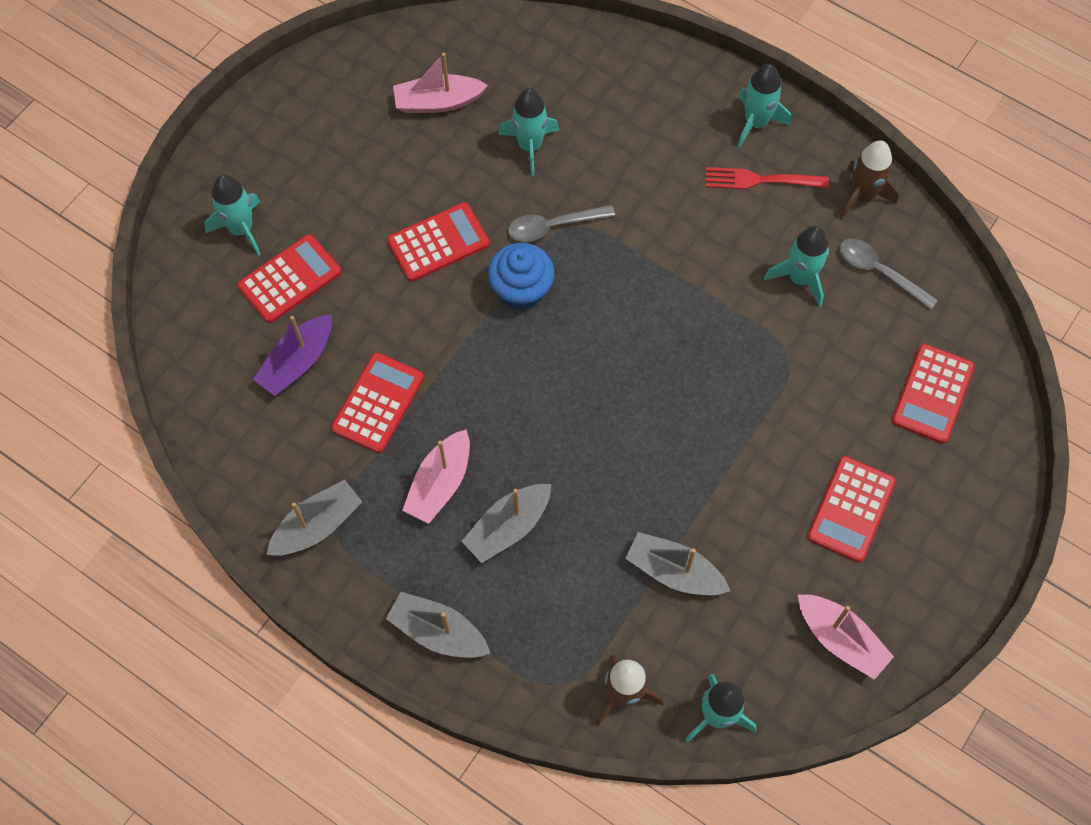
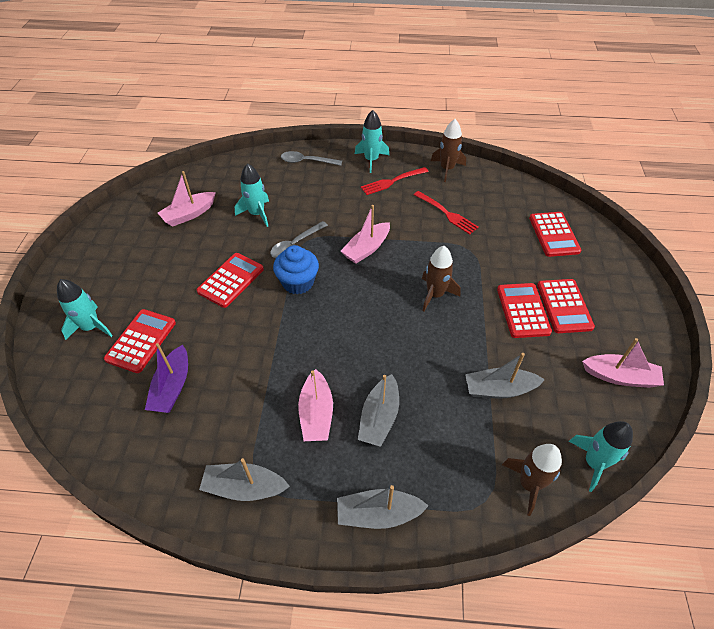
camera: 30 degrees left, 15 degrees down
grey boat [266,480,362,556] -> grey boat turned 105 degrees counterclockwise [199,458,290,501]
red calculator [331,352,424,453] -> red calculator moved to [497,283,552,338]
turquoise rocket [764,226,829,307] -> red fork [414,191,479,235]
grey spoon [840,239,938,310] -> grey spoon moved to [281,151,342,166]
none -> pink boat [341,205,390,264]
none -> brown rocket [422,246,461,311]

